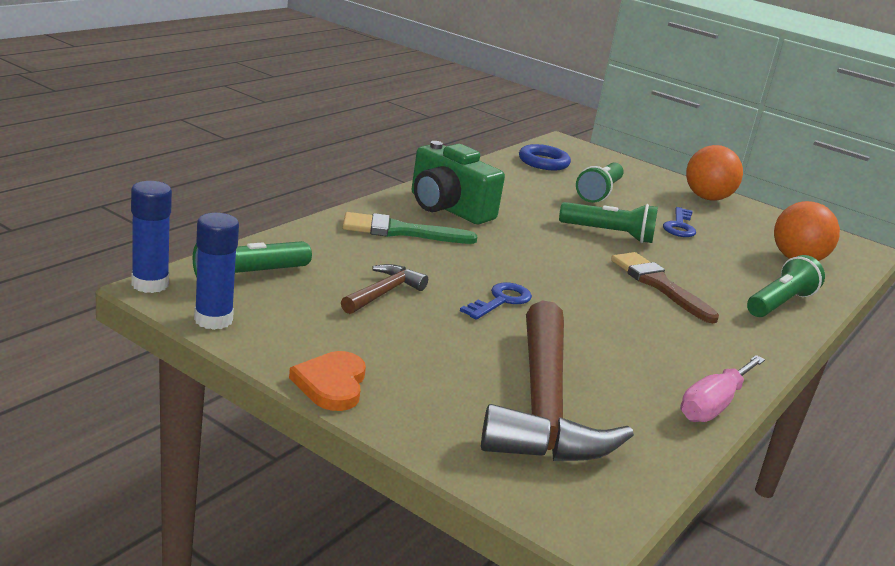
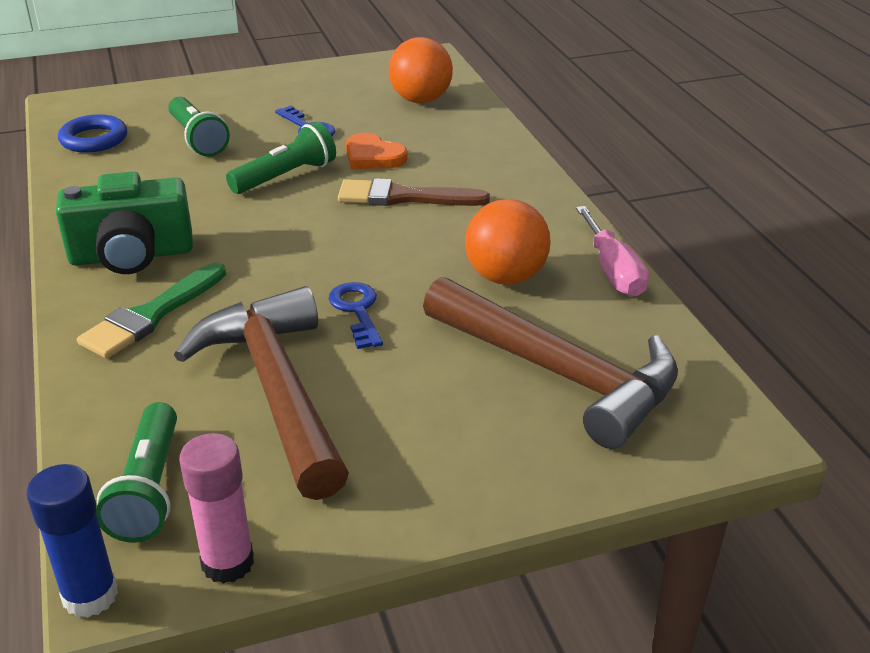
camera: 50 degrees left, 10 degrees up
blue glue stick [194,213,239,330] -> pink glue stick [179,433,254,584]
orange heart [289,351,366,411] -> orange heart moved to [346,133,408,169]
brown hammer [341,264,428,314] -> brown hammer [174,286,349,500], size x2.12
orange ball [686,145,743,201] -> orange ball moved to [465,199,551,285]
green flashlight [747,255,825,317] -> none

